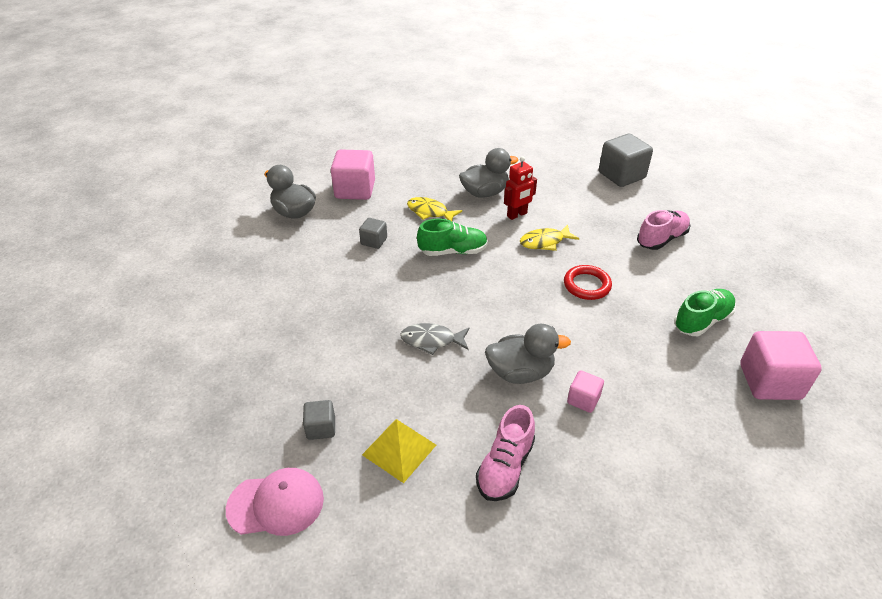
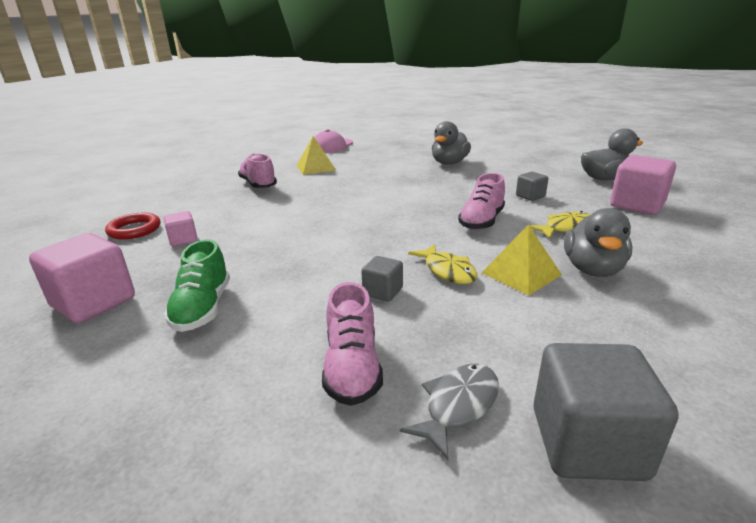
camera: 125 degrees right, 15 degrees down
grey cube [303,400,335,440] -> grey cube moved to [361,256,403,301]
grey fish [400,323,470,355] -> grey fish moved to [400,364,499,460]
green shoe [417,218,488,256] -> pink shoe [458,173,505,230]
grey duck [485,324,571,384] -> grey duck moved to [432,121,471,165]
red robot [504,156,537,220] -> yellow pyramid [482,224,562,295]
yellow fish [520,224,579,251] -> yellow fish turned 135 degrees clockwise [408,244,478,284]
red ring [564,265,612,300] -> red ring moved to [105,213,161,240]
pink cube [567,370,604,413] -> pink cube moved to [164,211,198,246]

